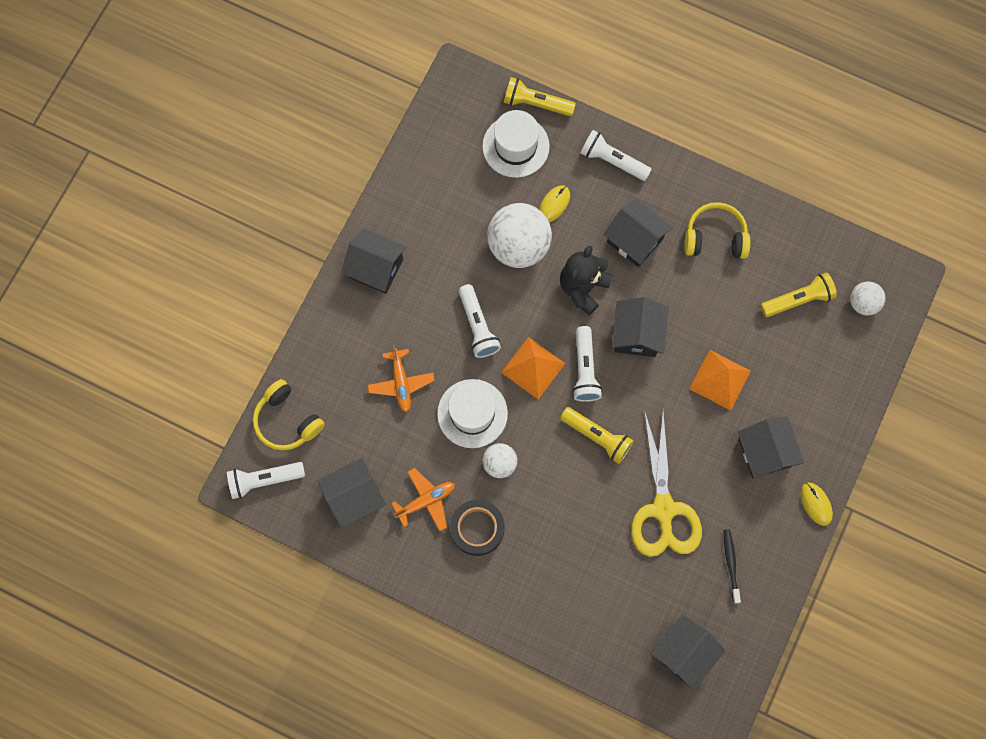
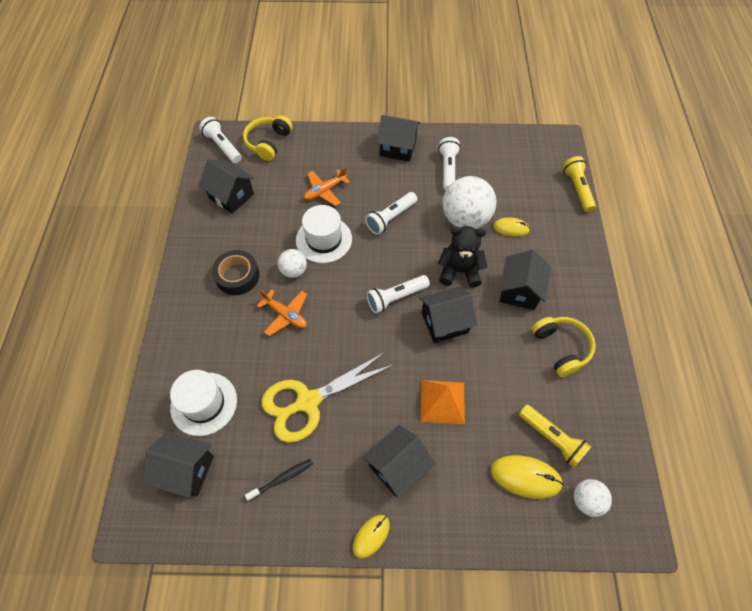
camera: 65 degrees right, 15 degrees down
black house [341,228,406,294] -> black house turned 75 degrees counterclockwise [377,115,421,162]
orange plane [391,468,455,531] -> orange plane moved to [257,290,307,336]
white hat [482,110,550,178] -> white hat moved to [170,370,237,436]
orange pyramid [501,337,565,399] -> none
yellow flashlight [560,407,634,464] -> none
white flashlight [581,130,652,181] -> white flashlight moved to [438,137,461,191]
none -> yellow mouse [491,455,564,499]

